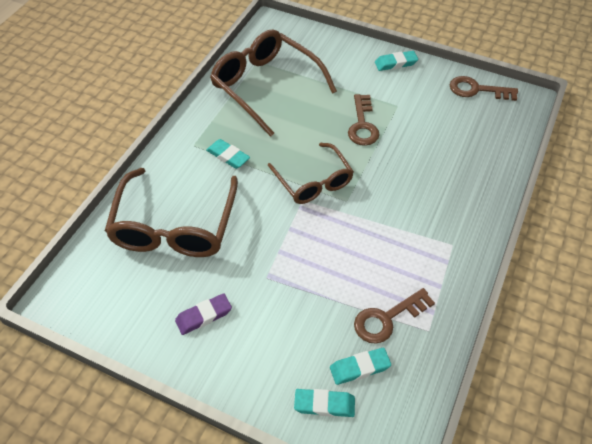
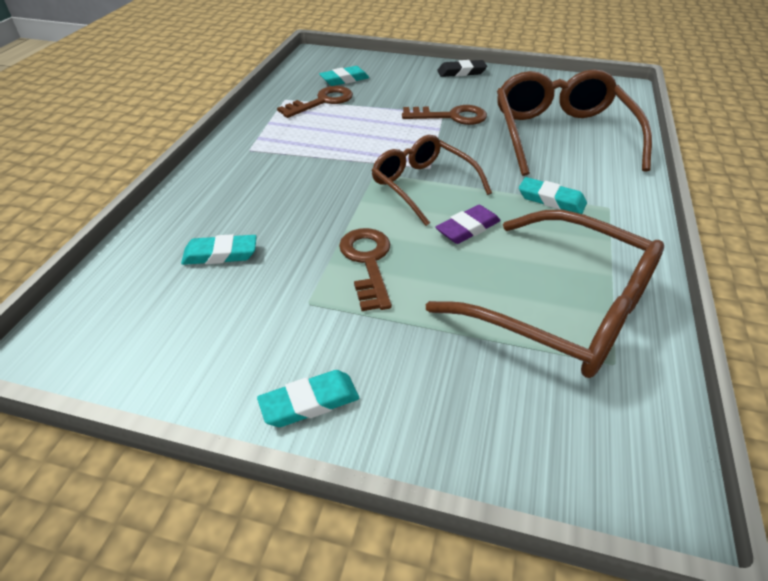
camera: 170 degrees right, 10 degrees down
purple eraser [175,293,232,335] -> purple eraser moved to [435,205,501,244]
turquoise eraser [294,389,355,417] -> turquoise eraser moved to [181,234,257,265]
brown key [450,76,518,101] -> brown key moved to [402,105,487,125]
none -> black eraser [437,60,487,77]

